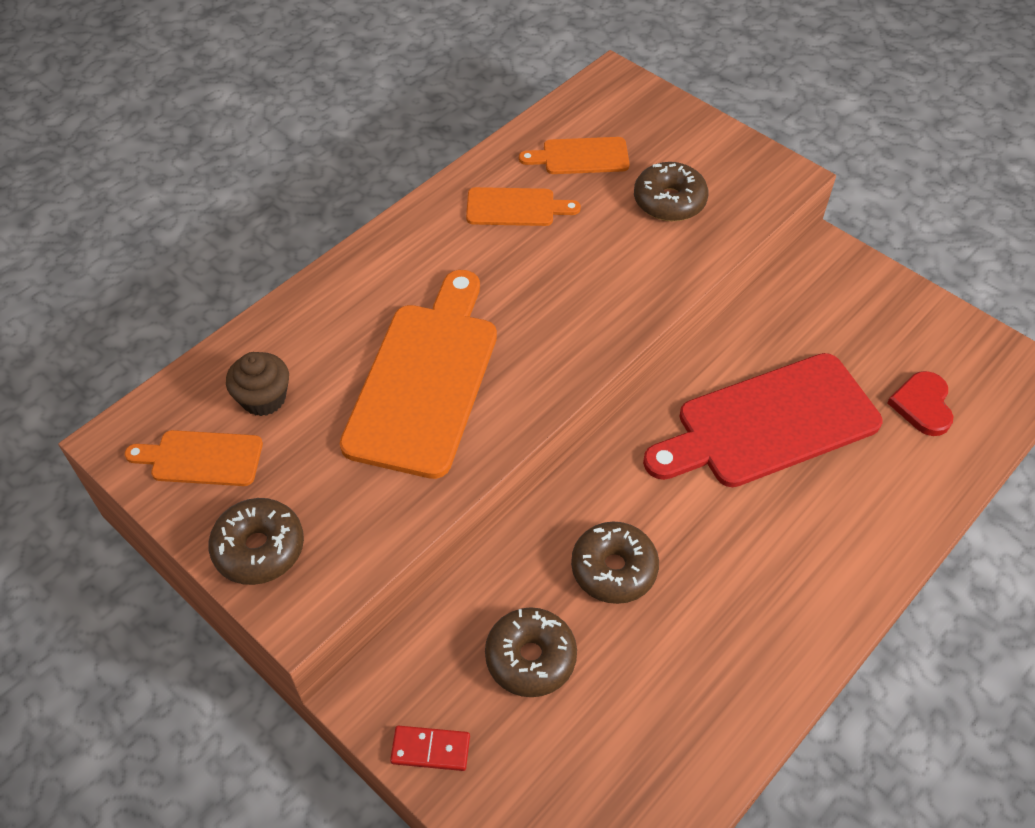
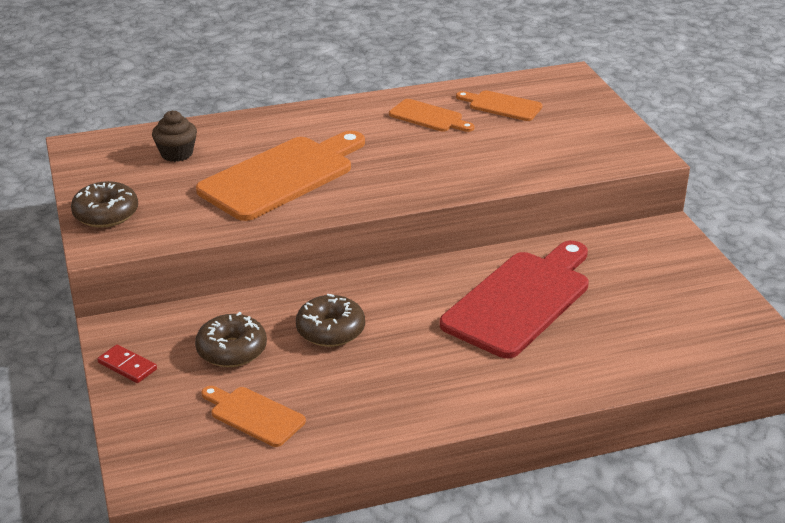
camera: 30 degrees right, 20 degrees down
orange cutting board [125,430,263,486] -> orange cutting board moved to [201,386,306,447]
brown donut [634,162,708,221] -> none
red cutting board [643,353,882,487] -> red cutting board turned 120 degrees clockwise [440,241,589,358]
red heart [887,371,954,436] -> none

